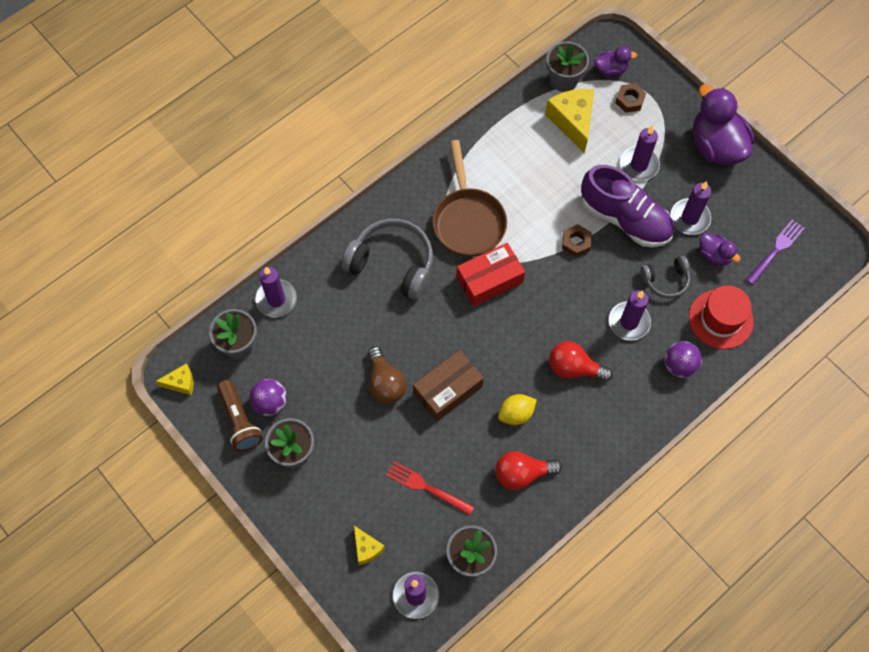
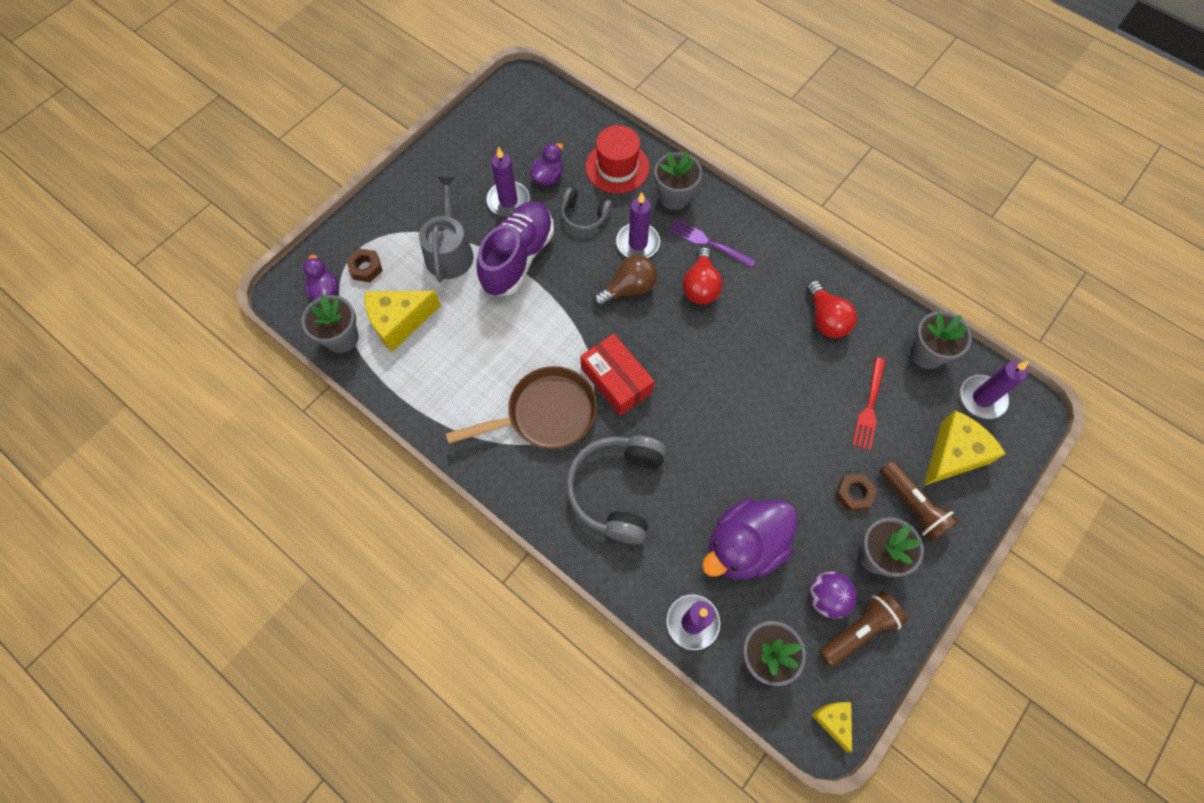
camera: 100 degrees left, 0 degrees up
yellow cheese [354,526,385,565] -> yellow cheese [924,410,1006,486], size x1.84
brown light bulb [368,346,406,404] -> brown light bulb moved to [593,255,657,307]
brown box [413,350,484,421] -> none
yellow lemon [498,394,537,425] -> none
brown nut [562,224,592,257] -> brown nut moved to [835,474,877,511]
purple candle [620,125,660,181] -> grey watering can [419,176,473,282]
grey headphones [641,256,690,298] -> grey headphones turned 135 degrees clockwise [561,188,612,231]
purple ball [665,341,702,378] -> grey flower pot [654,151,702,210]
purple duck [693,84,754,165] -> purple duck moved to [702,498,798,579]
purple fork [746,219,804,285] -> purple fork moved to [669,219,756,268]
none -> brown flashlight [880,461,959,542]

